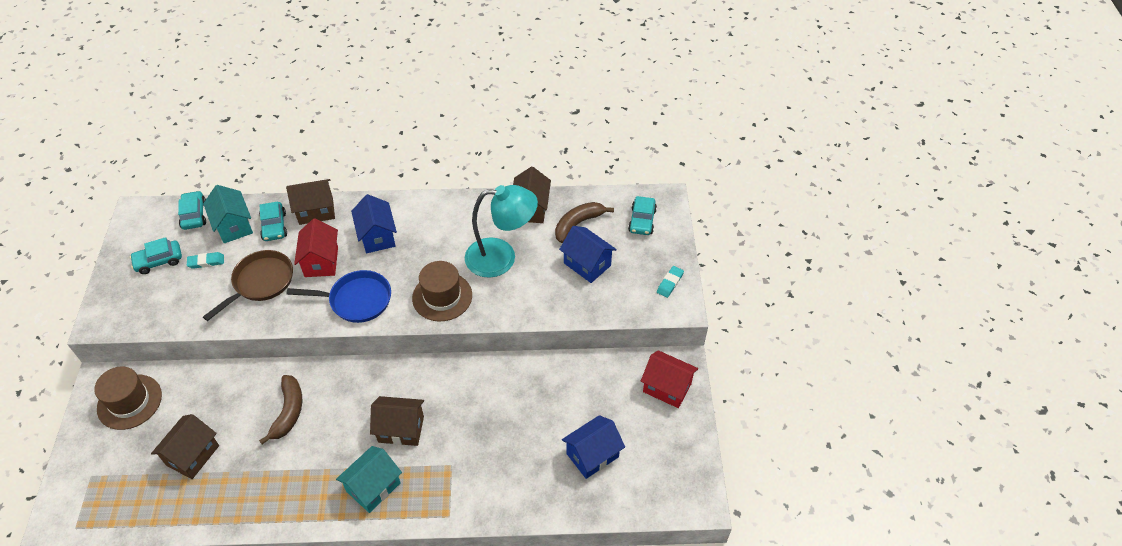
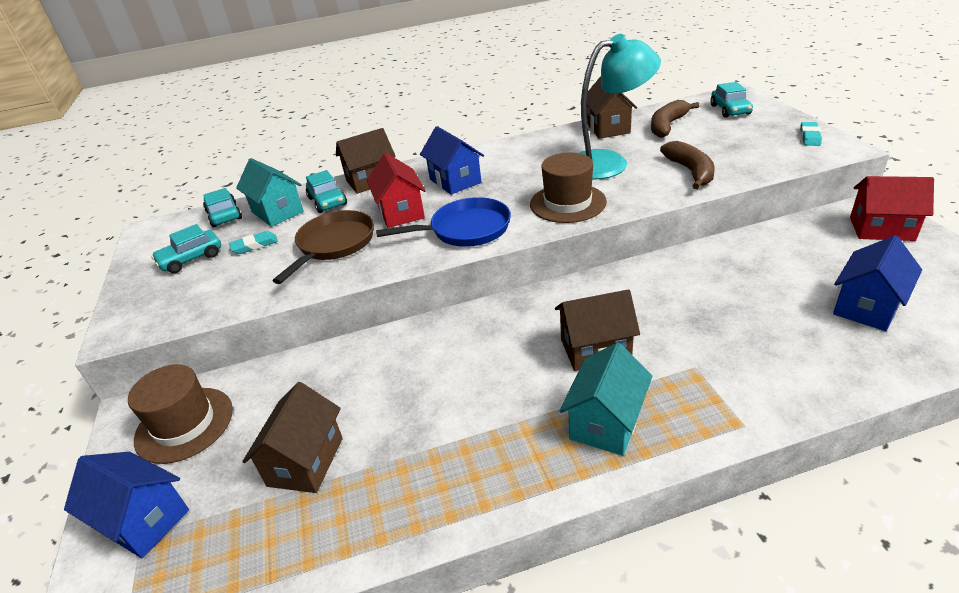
camera: 10 degrees left, 15 degrees down
brown banana [259,375,302,444] -> brown banana moved to [660,141,715,189]
blue house [559,226,617,283] -> blue house moved to [64,452,189,558]

